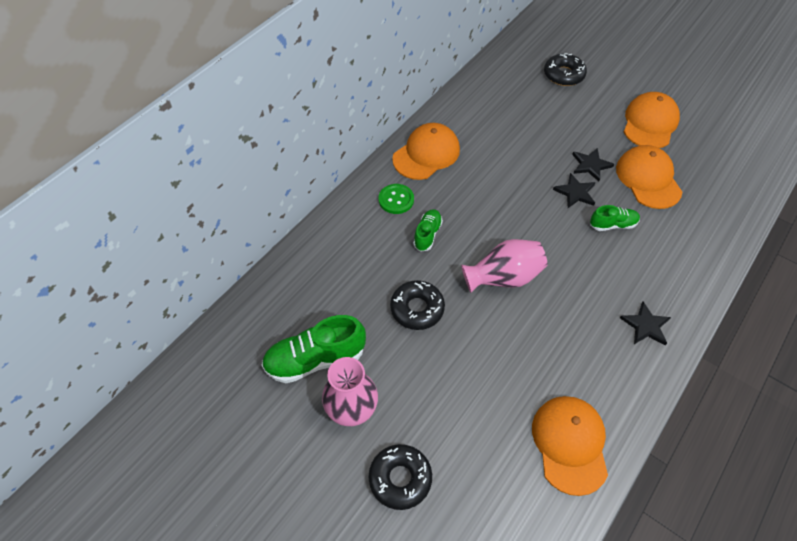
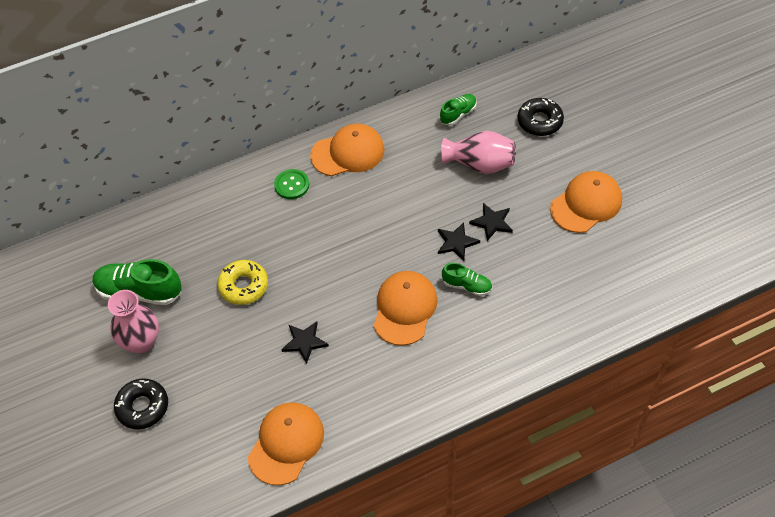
camera: 30 degrees right, 0 degrees up
black donut [390,280,445,330] -> yellow donut [217,260,268,305]
green shoe [413,209,443,252] -> green shoe moved to [440,94,477,125]
pink vase [461,239,548,293] -> pink vase moved to [441,131,516,174]
orange cap [616,145,682,209] -> orange cap moved to [374,271,438,346]
black star [620,302,671,345] -> black star moved to [281,322,329,364]

